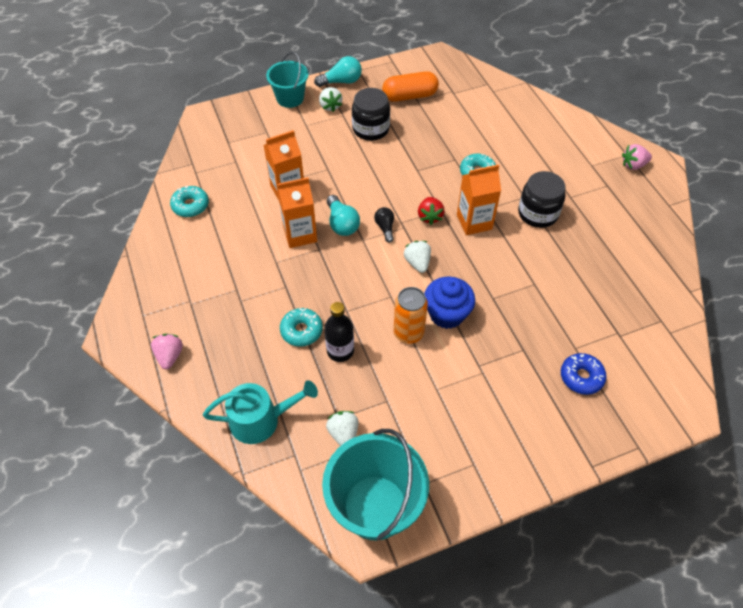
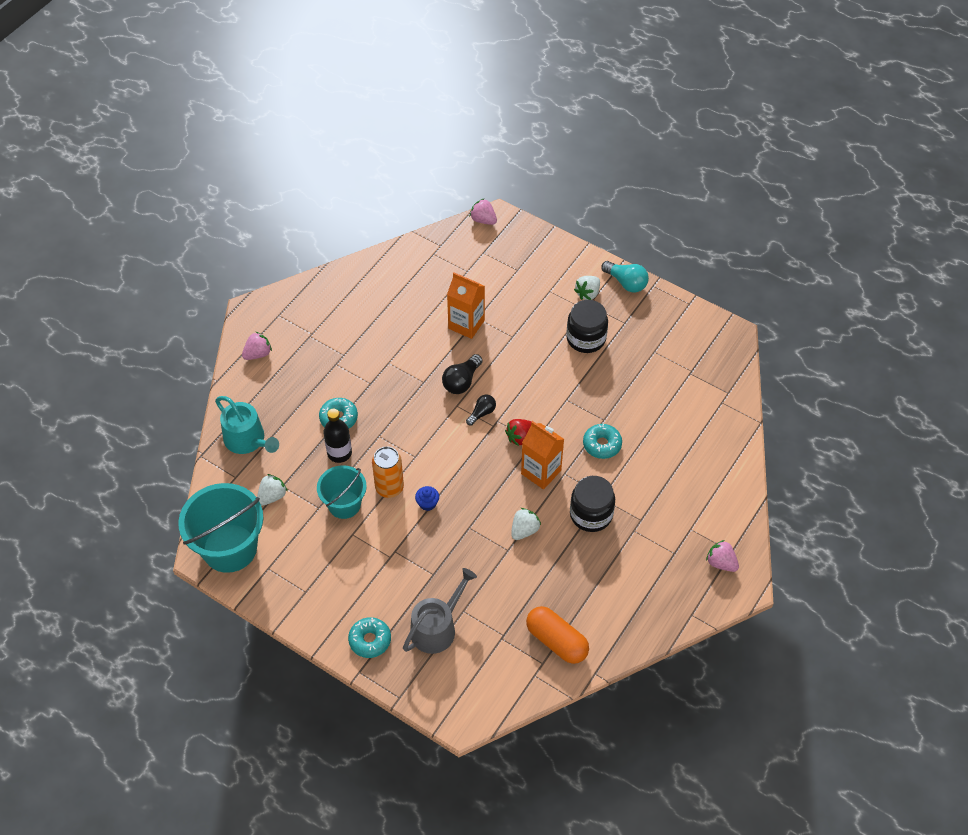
camera: 55 degrees right, 0 degrees up
turquoise donut [170,186,209,217] -> turquoise donut moved to [348,617,391,658]
turquoise bucket [266,52,309,108] -> turquoise bucket moved to [317,465,367,519]
orange carton [277,177,317,248] -> none
turquoise light bulb [327,195,360,236] -> black light bulb [442,354,483,394]
orange capsule [382,71,439,102] -> orange capsule moved to [526,606,589,664]
white strawberry [404,241,431,273] -> white strawberry moved to [511,508,541,540]
blue cupcake [424,276,475,329] -> blue cupcake [415,486,439,511], size x0.50
blue donut [561,353,607,395] -> grey watering can [403,568,477,654]
none -> pink strawberry [470,198,497,225]

